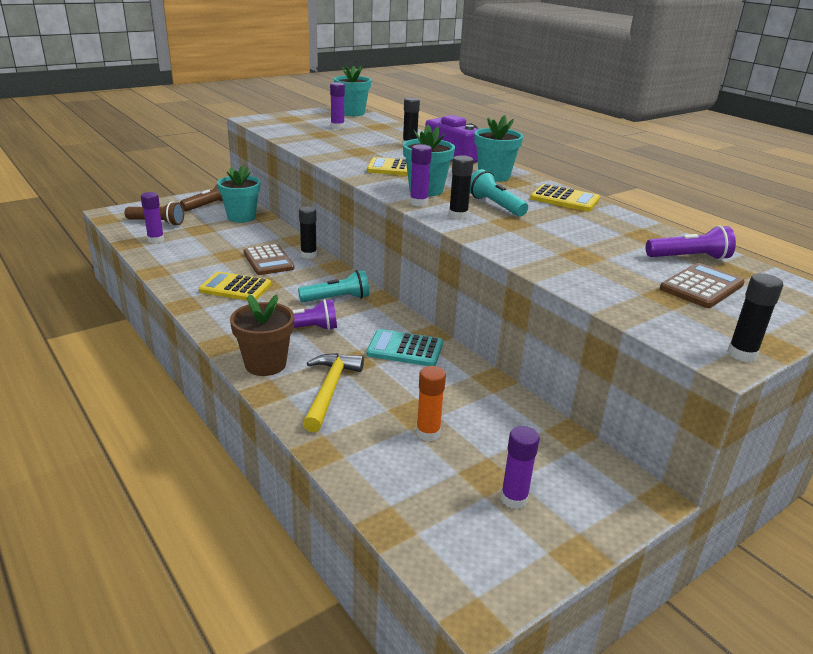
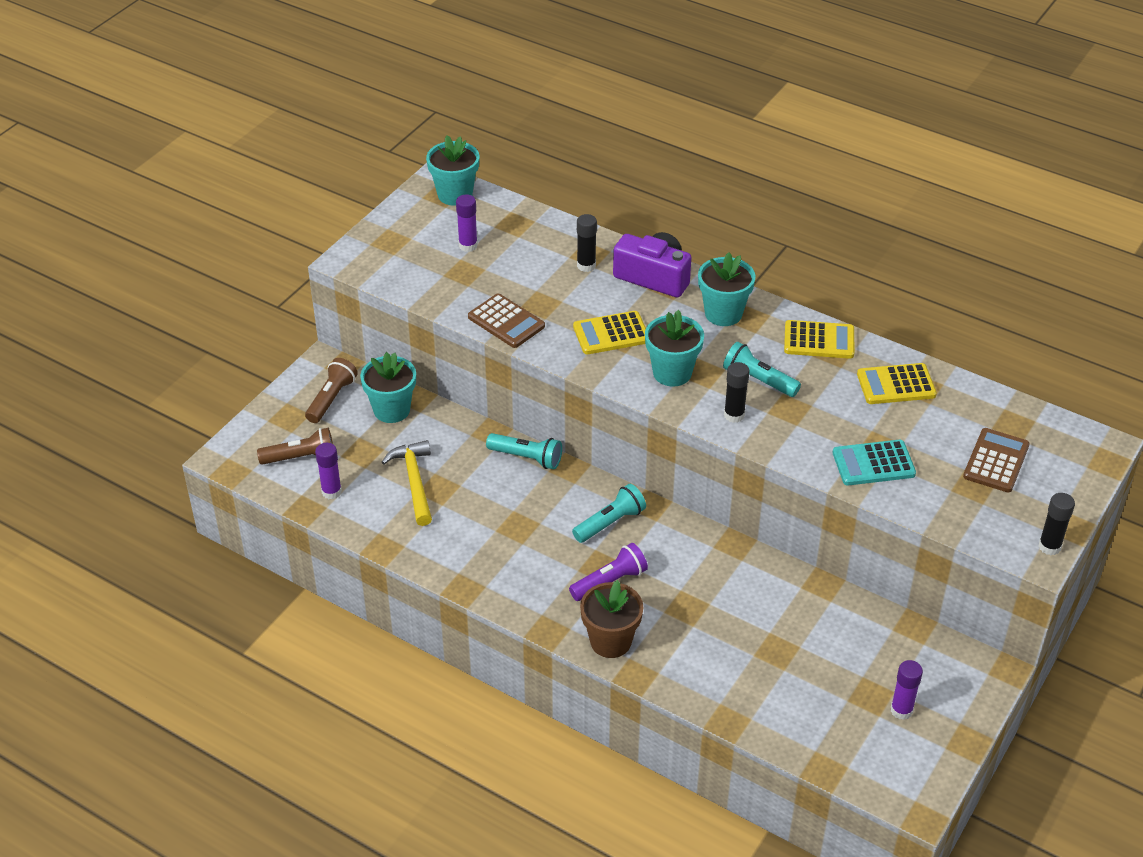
camera: 20 degrees left, 15 degrees up
yellow calculator [199,272,271,301] -> yellow calculator moved to [857,363,937,404]
brown calculator [243,244,294,275] -> brown calculator moved to [468,294,545,348]
black glue stick [299,206,317,259] -> turquoise flashlight [486,433,562,469]
yellow hammer [303,353,364,432] -> yellow hammer moved to [382,440,432,526]
turquoise calculator [366,329,443,366] -> turquoise calculator moved to [833,440,916,485]
purple glue stick [410,144,432,207] -> none
orange glue stick [416,366,446,441] -> none
purple flashlight [646,225,736,260] -> none

